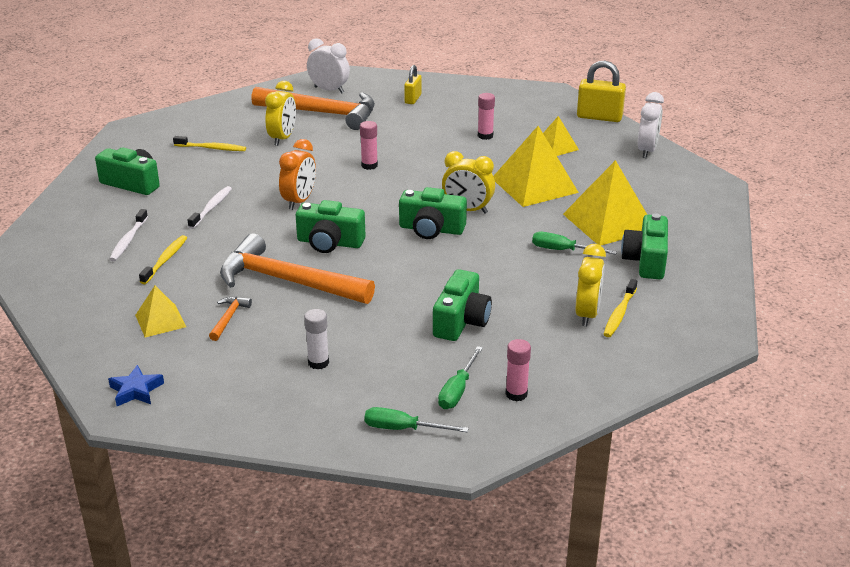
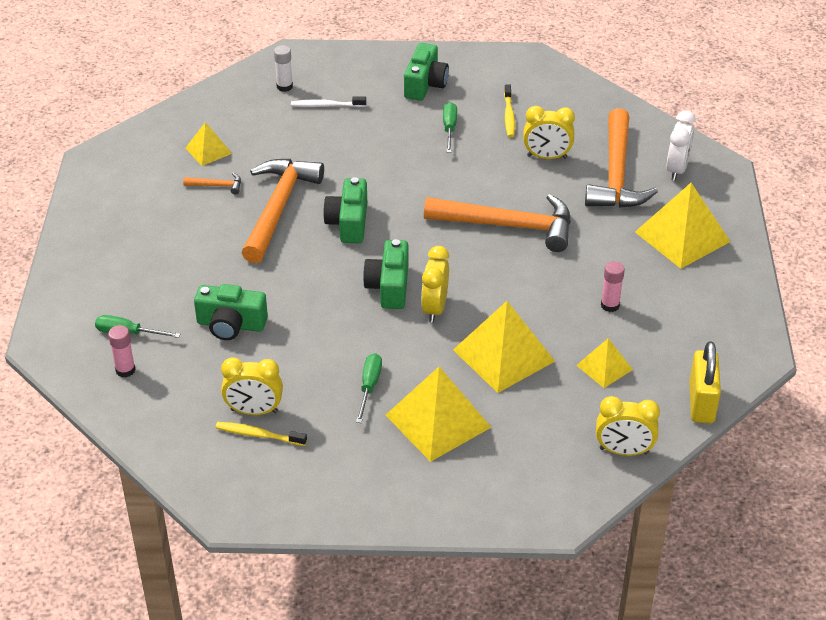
camera: 80 degrees right, 10 degrees up
blue star [108,365,164,406] -> none
yellow toothbrush [139,235,187,284] -> none
white toothbrush [188,186,232,229] -> none
orange clock [279,139,316,210] -> none
white glue stick [304,309,329,369] -> white glue stick moved to [274,45,293,92]
pink glue stick [360,121,378,170] -> orange hammer [424,194,571,252]
green screwdriver [364,407,469,432] -> green screwdriver moved to [443,102,457,153]
yellow padlock [404,65,422,104] -> yellow pyramid [635,183,731,269]
green camera [621,213,668,279] -> none
white clock [638,92,664,158] -> yellow clock [596,396,660,456]

